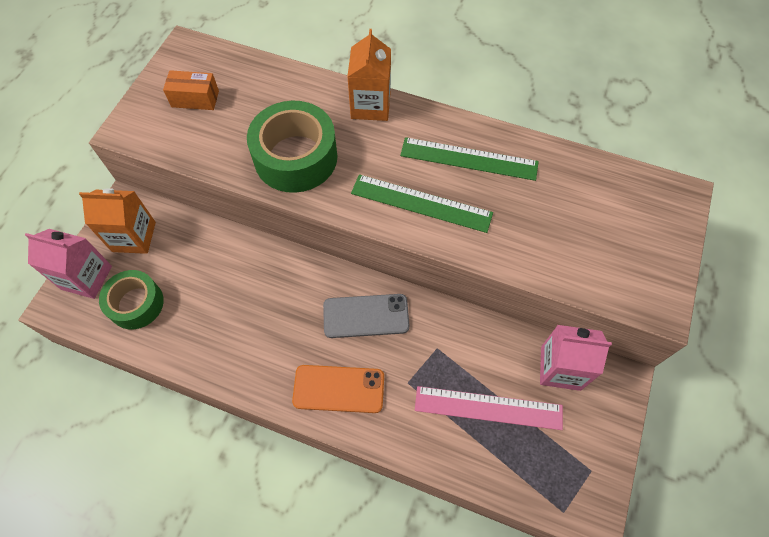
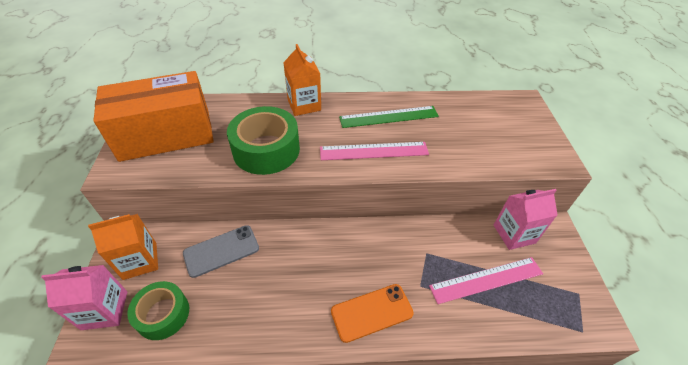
camera: 25 degrees left, 15 degrees down
orange box [163,70,219,110] -> orange box [93,71,214,162], size x2.49
grey phone [323,294,410,338] -> grey phone moved to [183,225,259,278]
green ruler [351,174,493,233] -> pink ruler [320,142,429,160]

